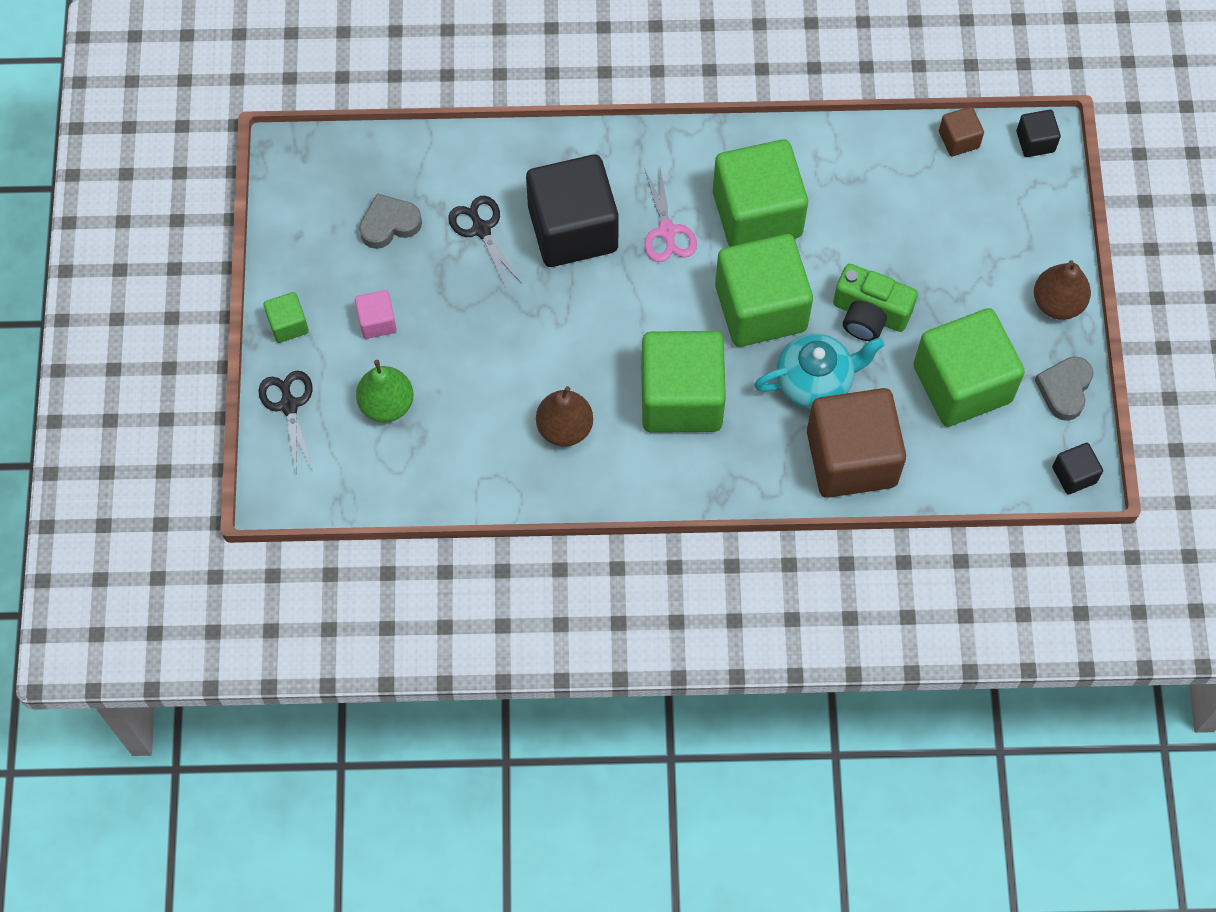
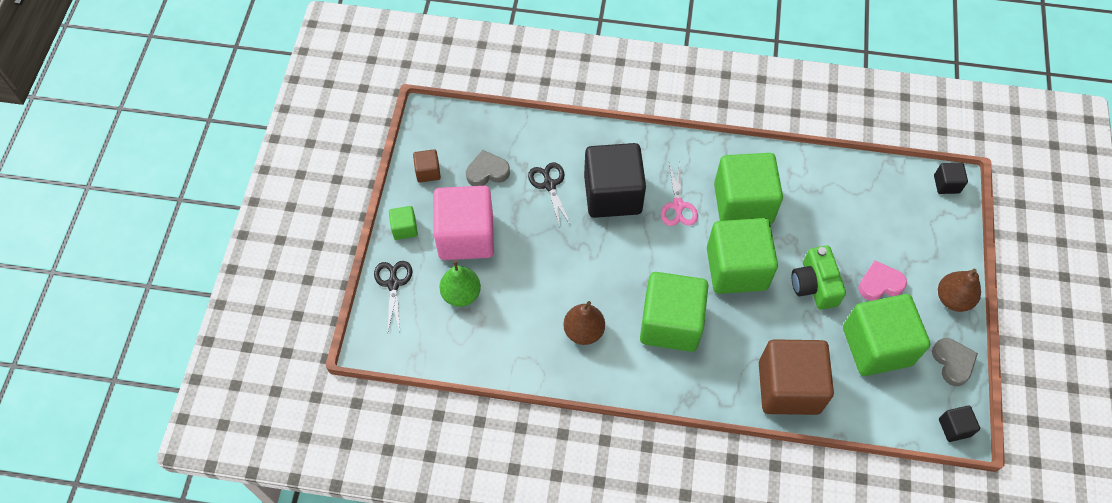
camera: 10 degrees right, 5 degrees down
pink cube [355,290,397,339] -> pink cube [433,186,494,260], size x2.28
turquoise teapot [754,334,884,409] -> none
green camera [833,264,918,341] -> green camera turned 45 degrees clockwise [791,246,846,310]
brown cube [939,107,984,156] -> brown cube moved to [413,149,441,182]
grey heart [1035,356,1094,421] -> grey heart turned 135 degrees clockwise [932,338,978,386]
none -> pink heart [858,261,907,301]

